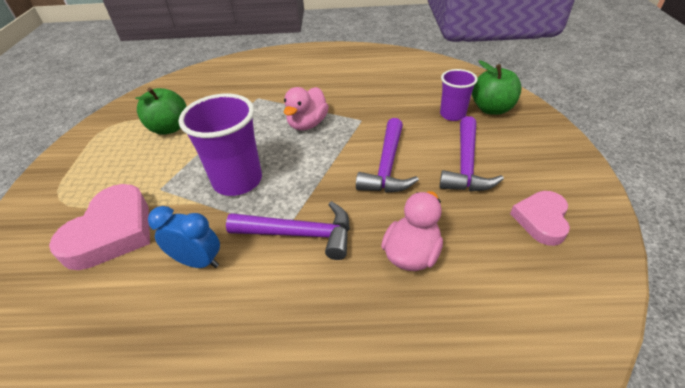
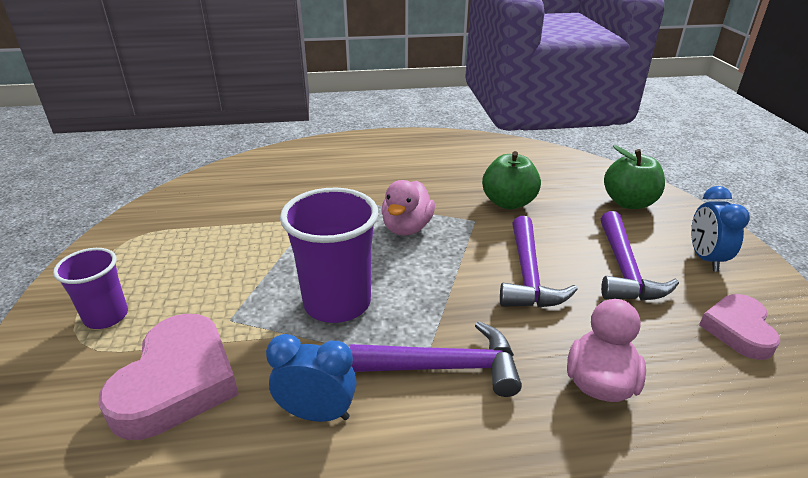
camera: 10 degrees left, 10 degrees down
green apple [135,87,187,135] -> green apple moved to [482,151,541,209]
purple cup [440,69,478,121] -> purple cup moved to [53,248,128,329]
none -> blue clock [691,186,750,271]

